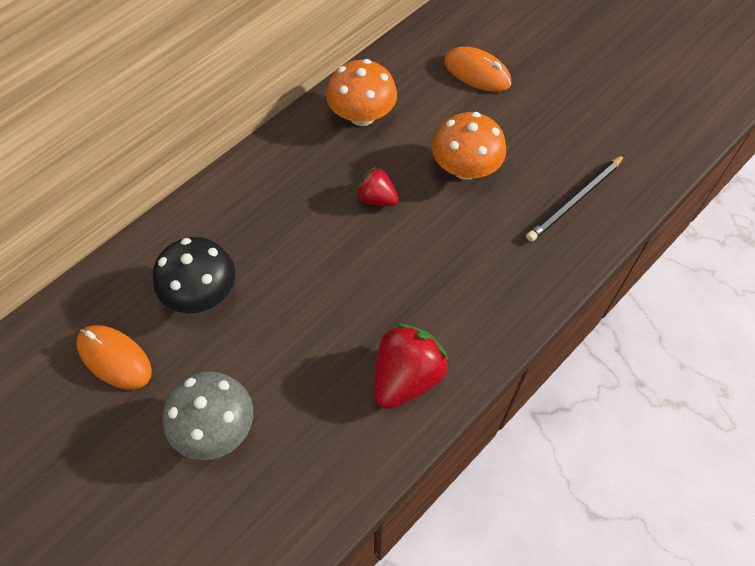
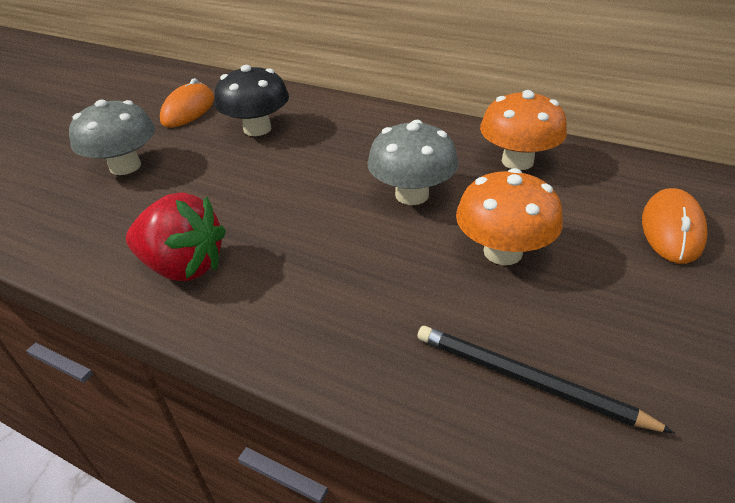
camera: 75 degrees right, 20 degrees down
red strawberry [356,167,399,206] -> grey mushroom [367,120,458,205]

